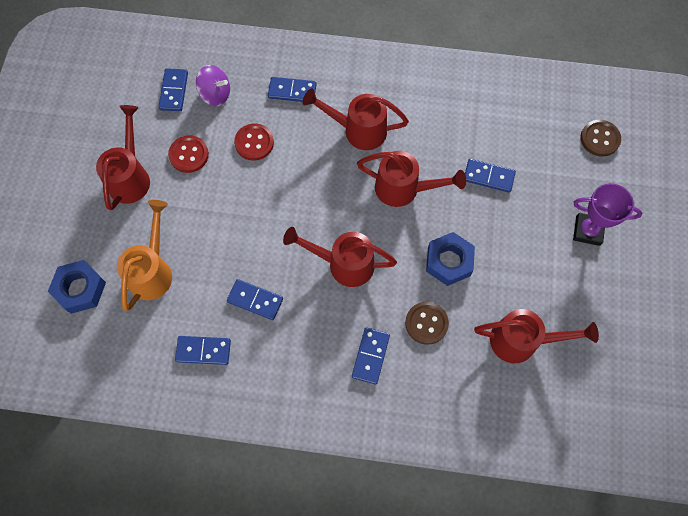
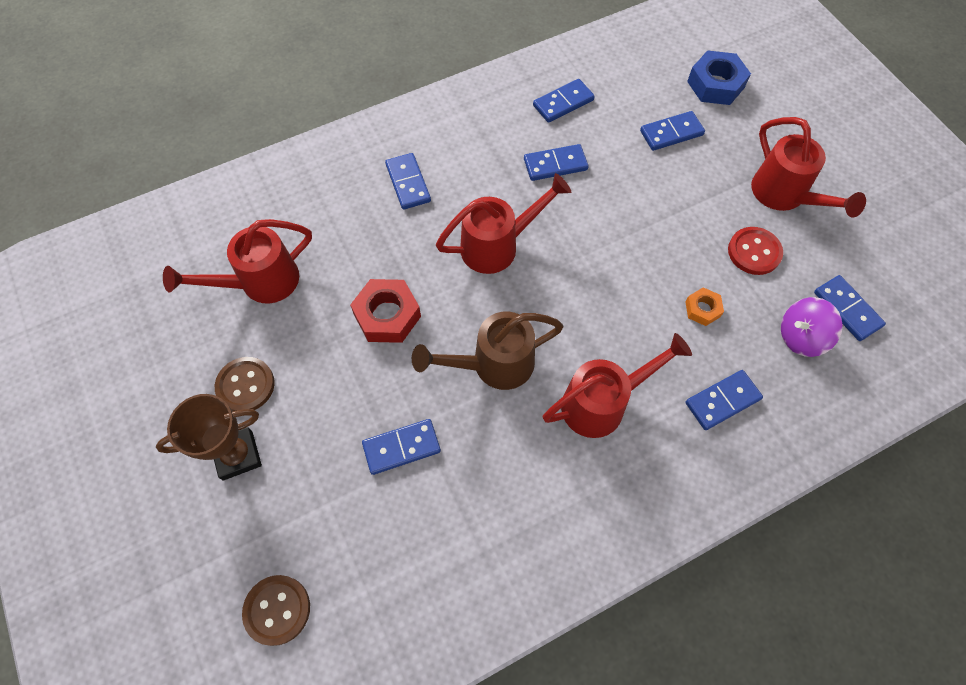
camera: 145 degrees right, 5 degrees down
orange watering can [117,200,172,311] -> blue domino [640,111,705,151]
red button [234,123,274,161] -> orange nut [685,287,724,326]
red watering can [357,151,466,207] -> brown watering can [412,312,563,390]
brown button [405,302,449,345] -> brown button moved to [215,357,275,411]
blue nut [426,232,475,286] -> red nut [350,279,421,343]
purple trophy [573,183,642,246] -> brown trophy [156,394,262,480]

